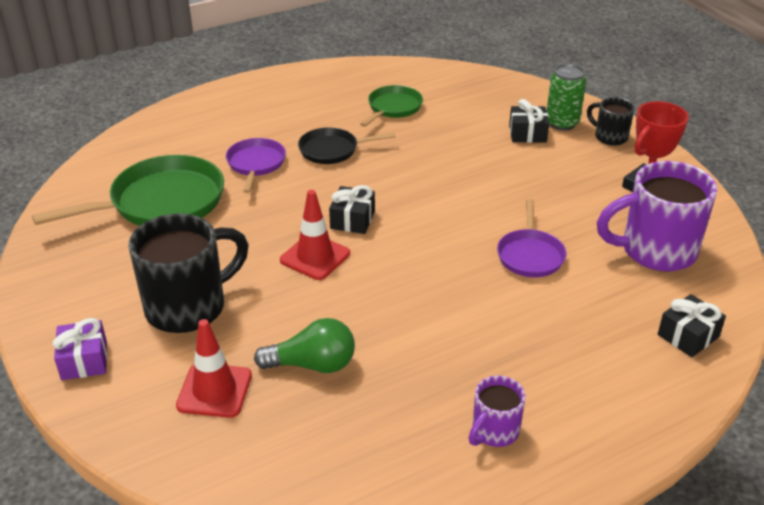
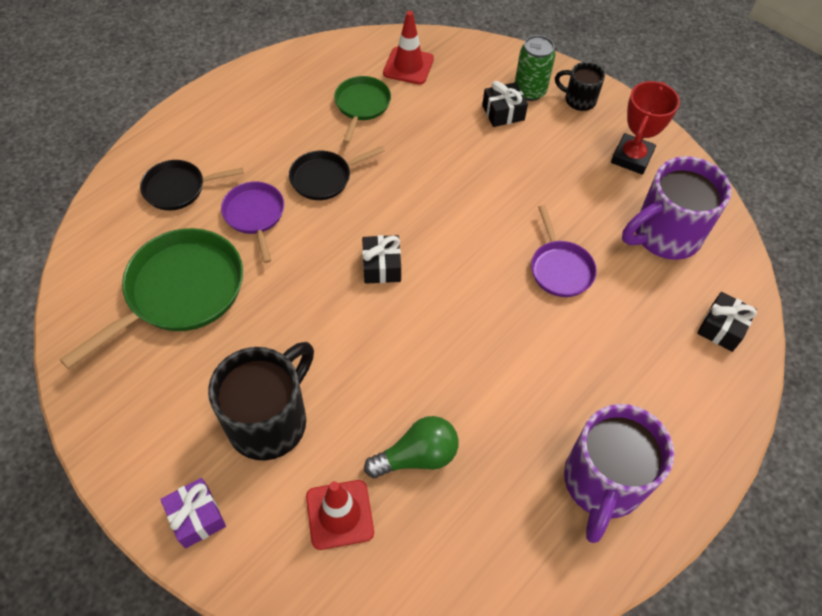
camera: 20 degrees left, 20 degrees up
red traffic cone [280,190,350,280] -> red traffic cone moved to [383,11,434,84]
purple mug [469,376,525,447] -> purple mug [564,404,674,543], size x1.92
none -> black pan [140,160,244,211]

